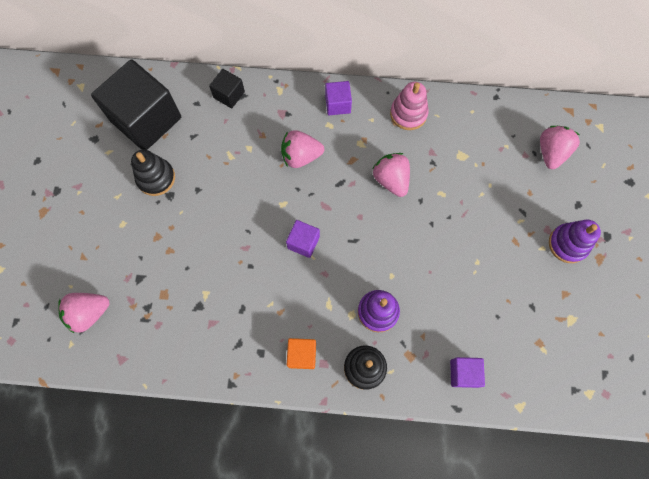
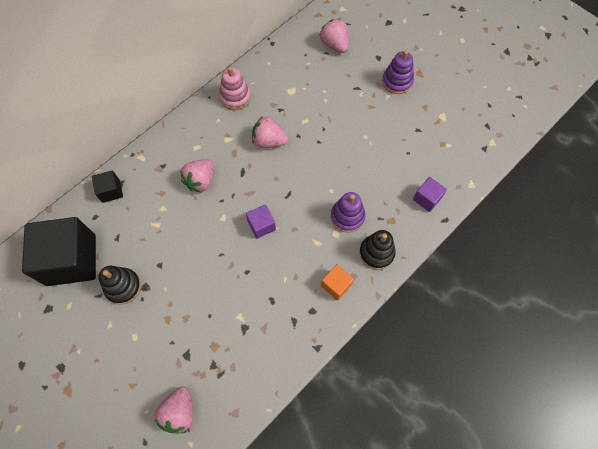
camera: 50 degrees left, 5 degrees down
purple cube [325,81,352,115] -> none

